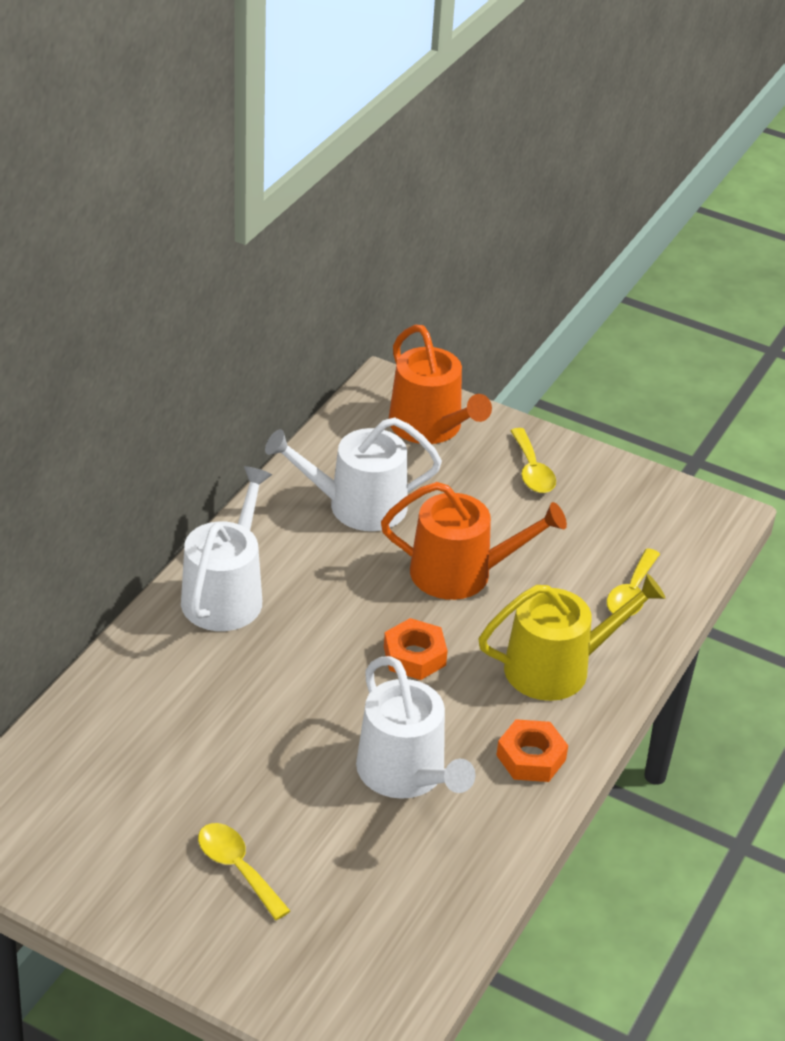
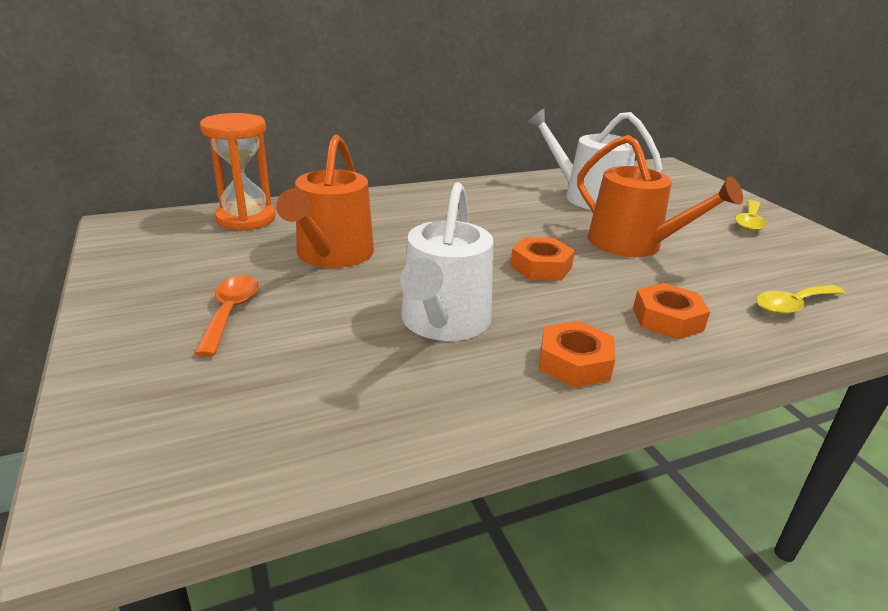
camera: 40 degrees right, 10 degrees down
white watering can [181,466,272,631] -> none
yellow spoon [198,823,290,920] -> orange spoon [194,275,259,357]
orange watering can [389,325,492,444] -> orange watering can moved to [276,135,374,268]
yellow watering can [479,574,665,701] -> orange nut [633,283,710,340]
none -> orange hourglass [200,113,276,231]

